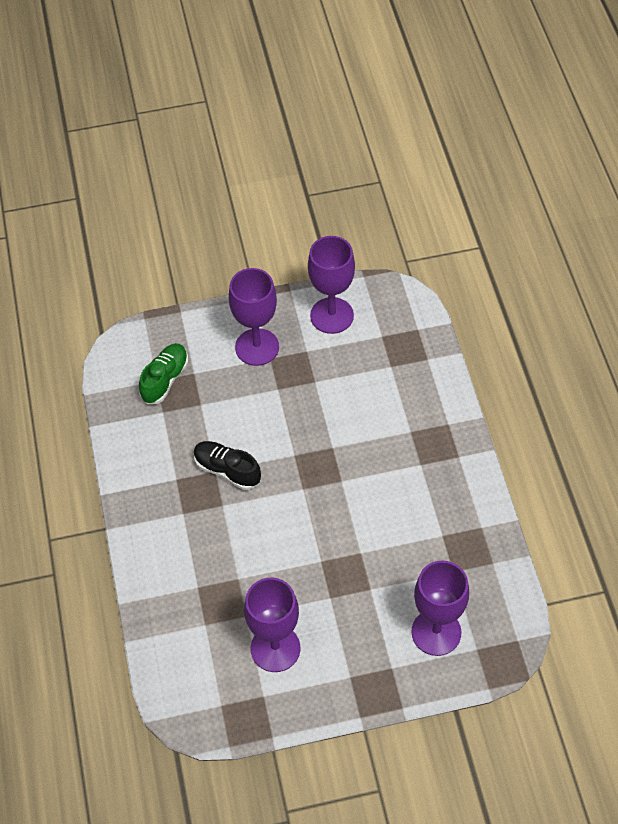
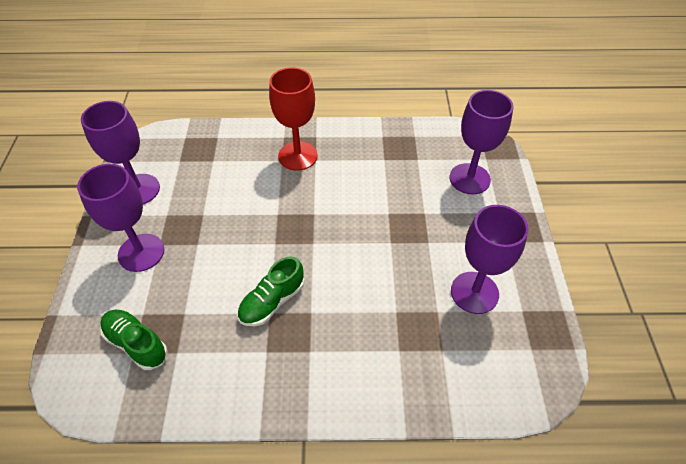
camera: 80 degrees left, 5 degrees down
black shoe [194,441,261,490] -> green shoe [237,256,305,326]
none -> red goblet [269,67,317,171]

